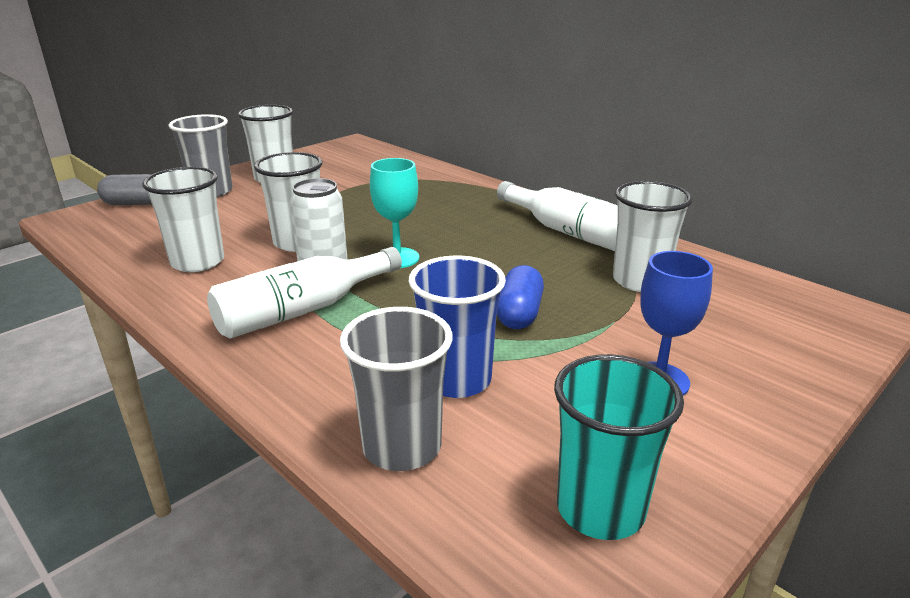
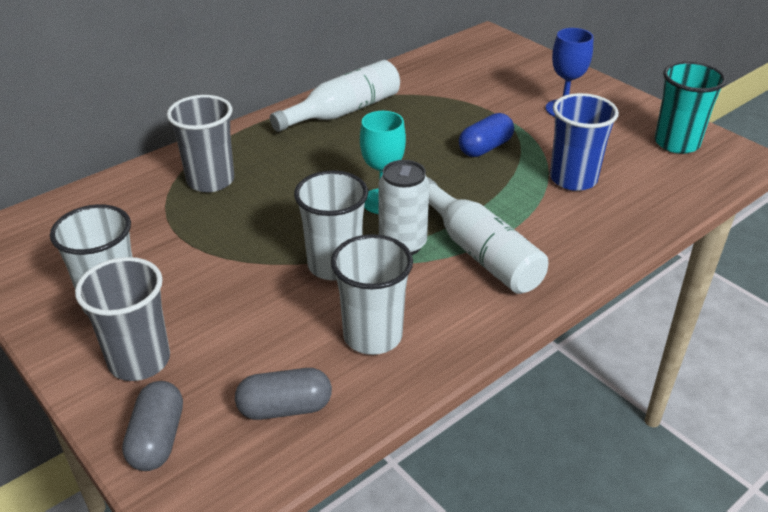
camera: 85 degrees left, 10 degrees up
grey cup [340,307,453,471] -> grey cup moved to [167,95,234,192]
blue capsule [497,265,544,329] -> blue capsule turned 60 degrees counterclockwise [459,113,514,157]
white cup [613,181,693,292] -> none
none -> grey capsule [235,368,332,420]

